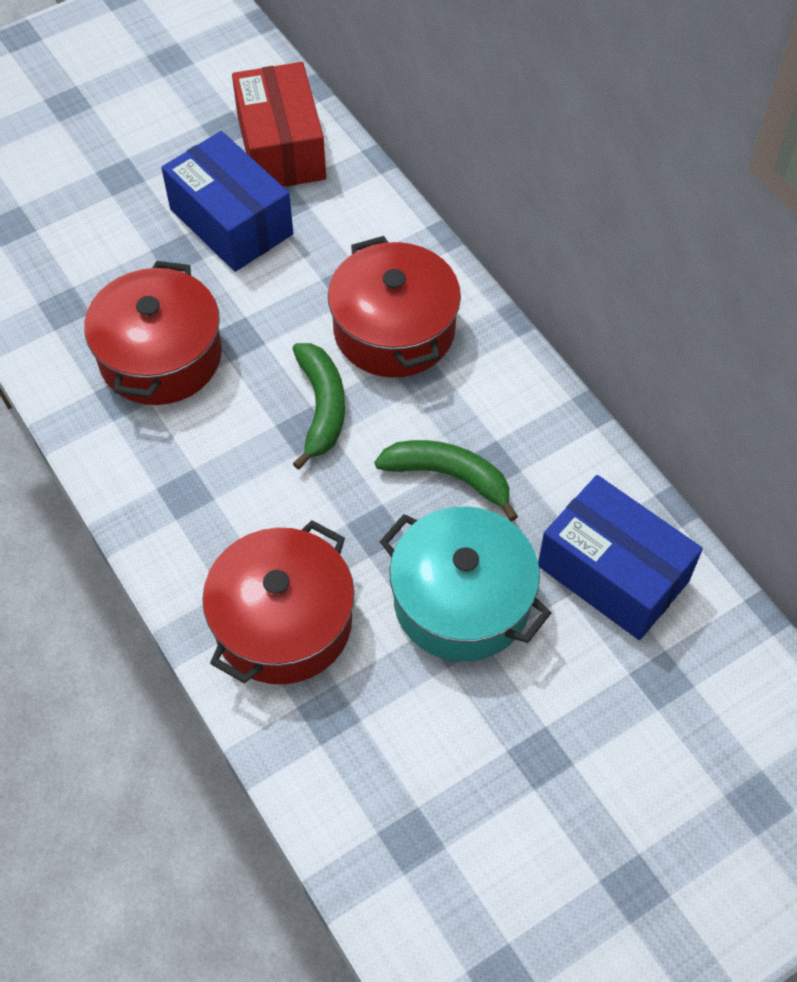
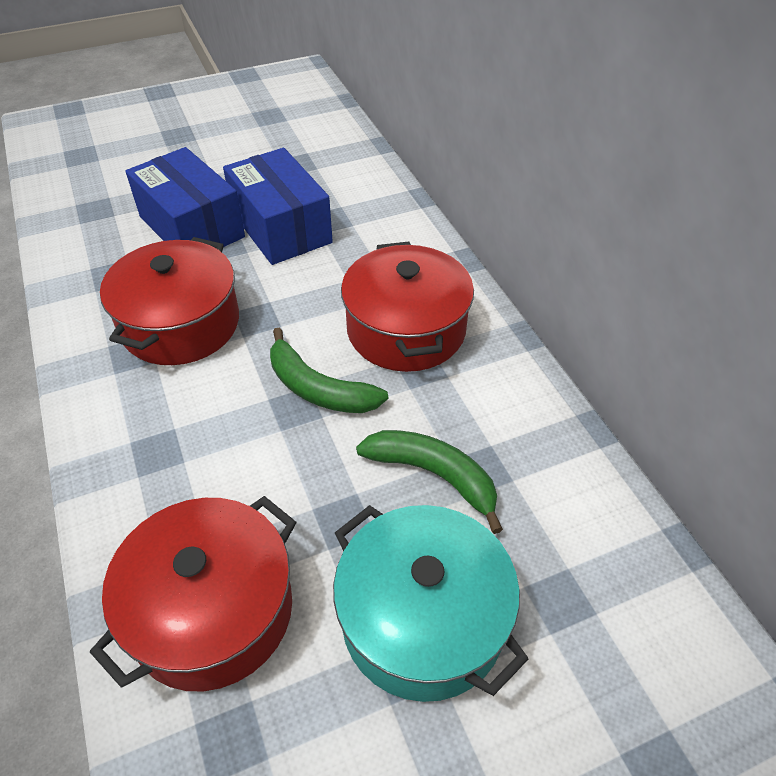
camera: 10 degrees right, 10 degrees down
red box [232,62,326,187] -> none
green banana [292,343,345,470] -> green banana turned 120 degrees clockwise [270,327,388,413]
blue box [538,475,703,640] -> blue box moved to [125,147,245,247]

